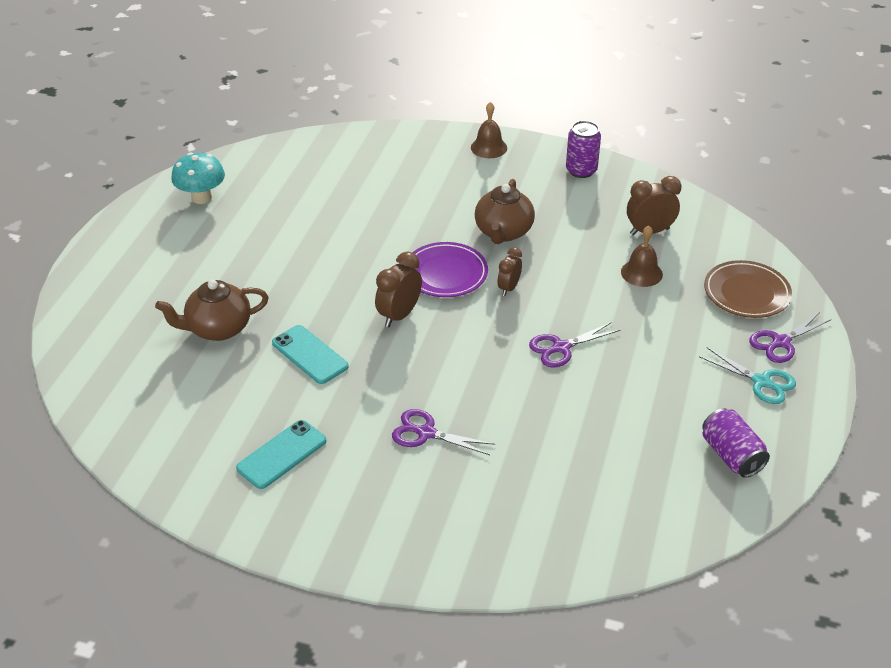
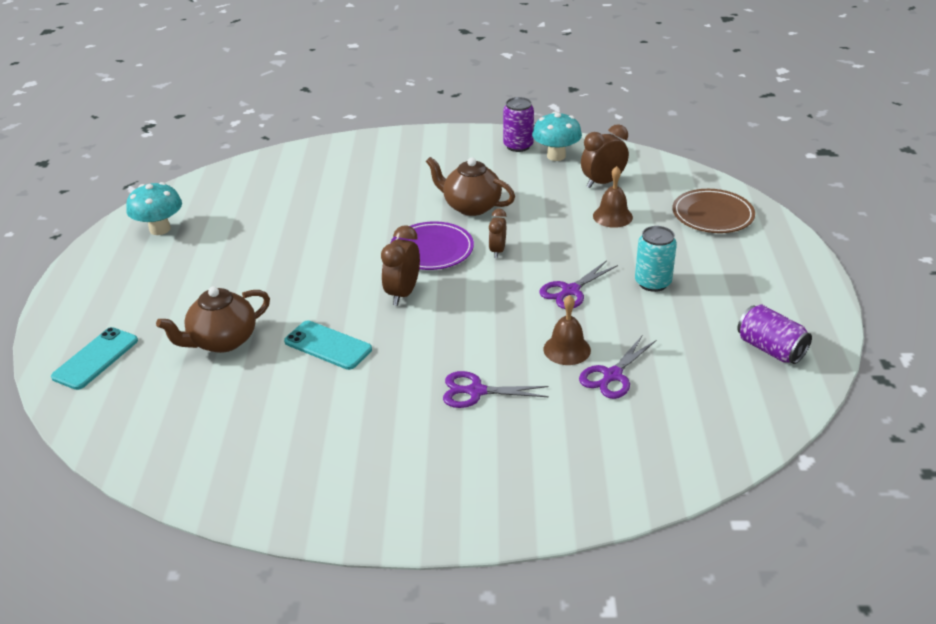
camera: 15 degrees left, 5 degrees down
turquoise phone [236,420,326,489] -> turquoise phone moved to [51,327,138,390]
brown bell [471,102,507,158] -> brown bell moved to [544,295,591,365]
brown teapot [475,179,535,244] -> brown teapot turned 120 degrees clockwise [426,157,515,216]
turquoise scissors [699,347,796,404] -> none
purple scissors [749,312,832,363] -> purple scissors moved to [579,336,656,399]
none -> turquoise mushroom [532,112,582,161]
none -> turquoise can [635,226,677,292]

